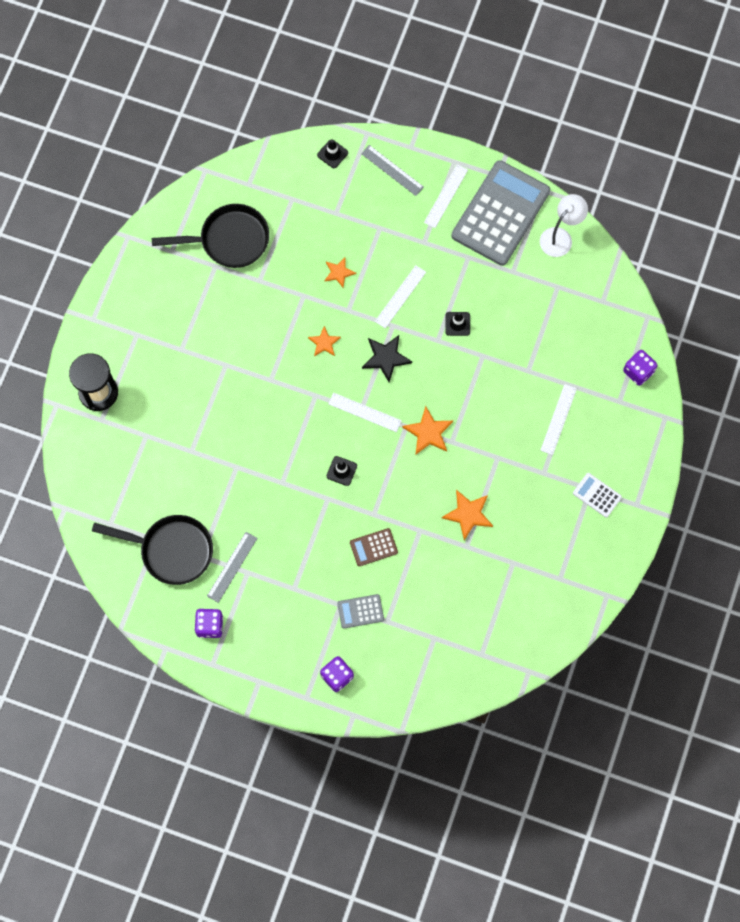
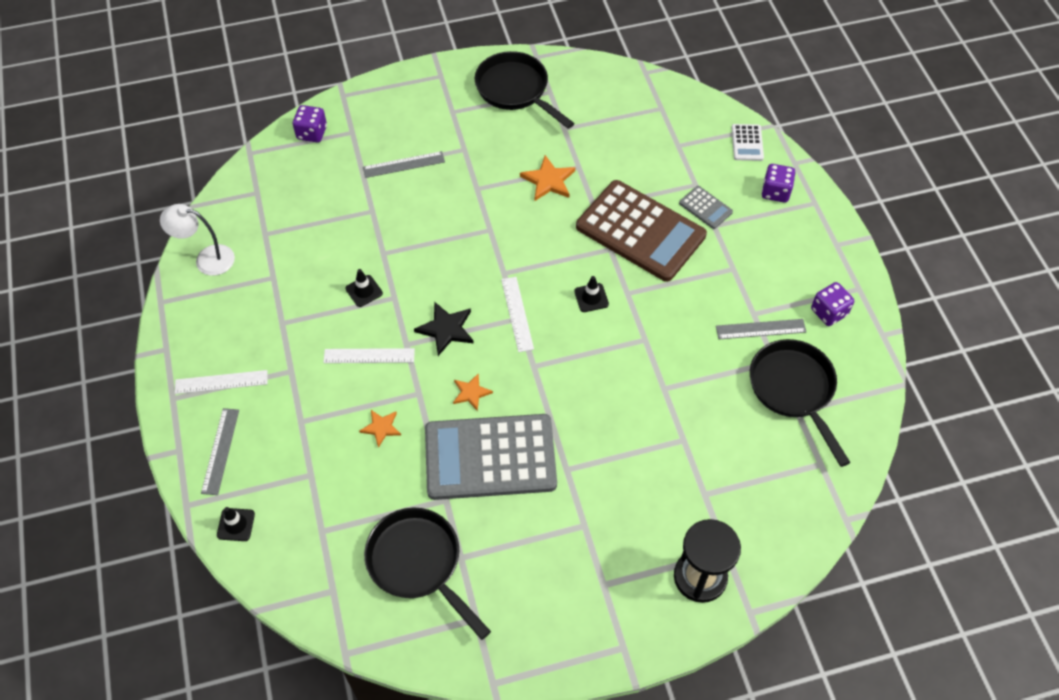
camera: 125 degrees left, 15 degrees down
brown calculator [350,528,398,566] -> brown calculator [576,180,707,282], size x2.38
orange star [402,406,453,454] -> none
grey calculator [452,160,550,266] -> grey calculator moved to [425,414,557,500]
white ruler [540,384,577,455] -> grey ruler [363,151,445,178]
white calculator [573,473,622,517] -> white calculator moved to [732,124,764,161]
none -> black pan [475,51,574,129]

